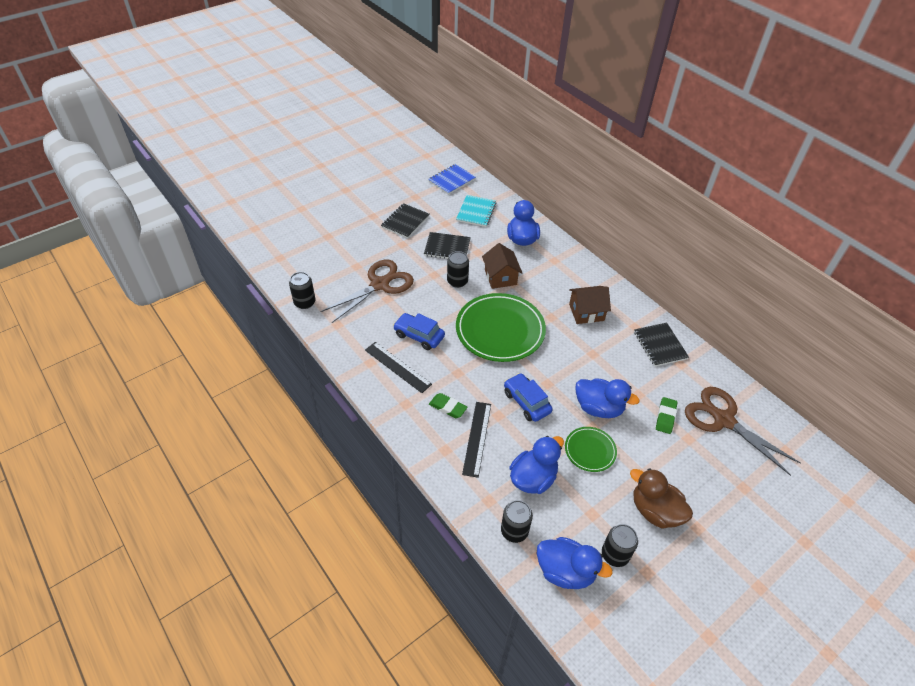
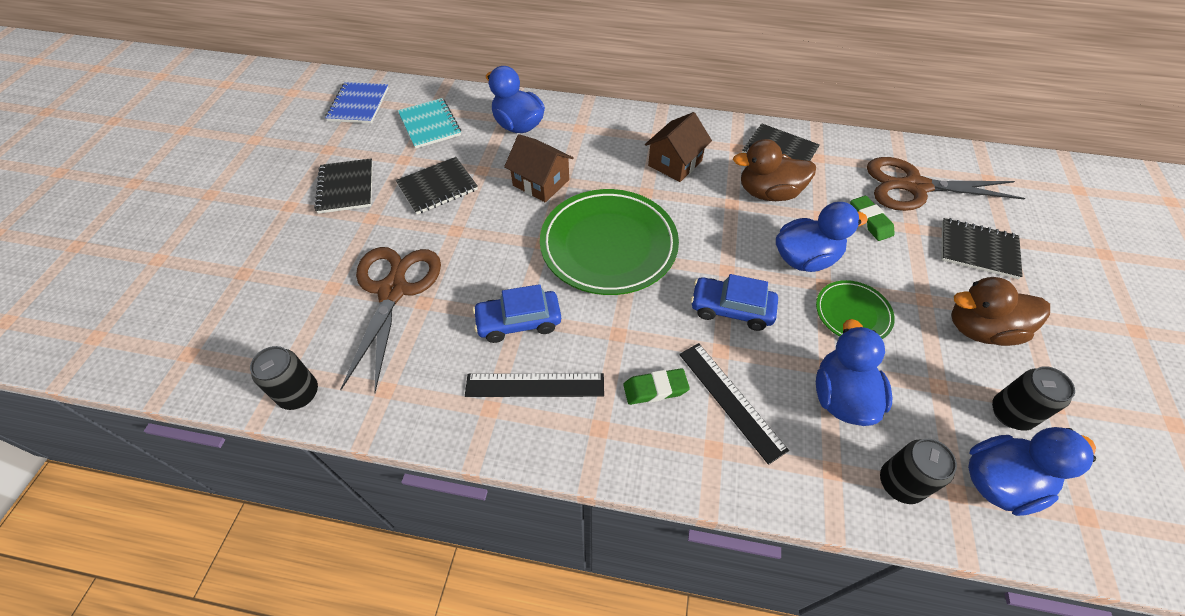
camera: 40 degrees left, 5 degrees up
black can [447,251,469,288] -> none
none -> brown duck [733,139,816,201]
none -> black notebook [941,218,1023,279]

